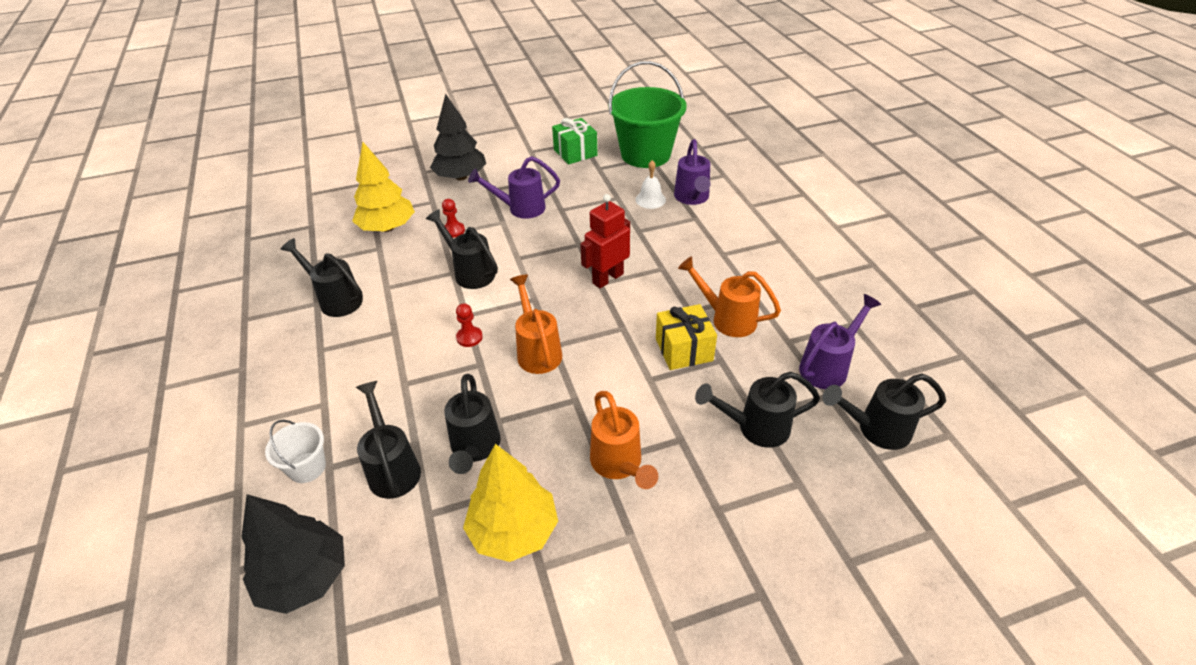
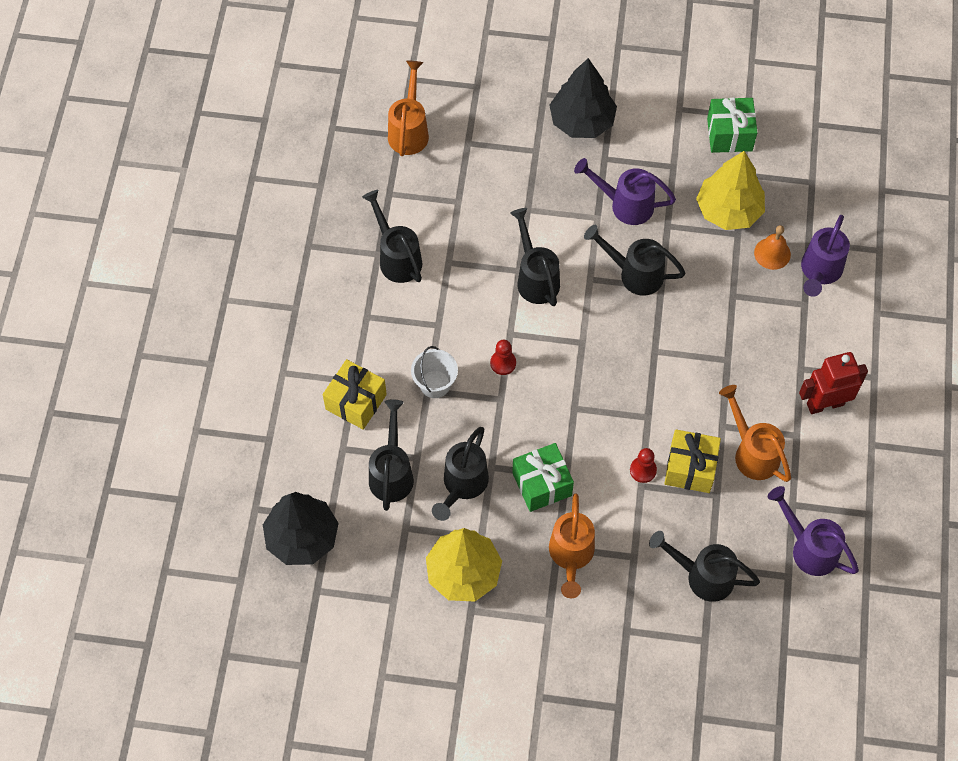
camera: 25 degrees right, 20 degrees up
white bucket [265,420,326,483] -> white bucket moved to [411,346,458,398]
yellow tree [352,142,415,232] -> yellow tree moved to [696,151,765,230]
red pawn [442,199,465,238] -> red pawn moved to [630,448,657,483]
orange watering can [510,274,562,374] -> orange watering can moved to [388,61,429,156]
red robot [580,194,630,288] -> red robot moved to [799,352,868,414]
green bucket [608,61,687,168] -> none
white bell [636,160,666,209] -> orange bell [754,225,791,270]
purple watering can [799,294,882,389] -> purple watering can turned 120 degrees counterclockwise [768,486,859,576]
black watering can [823,373,946,450] -> black watering can moved to [584,225,685,296]
none -> yellow gift [323,359,387,430]
none -> green gift [512,443,574,512]

